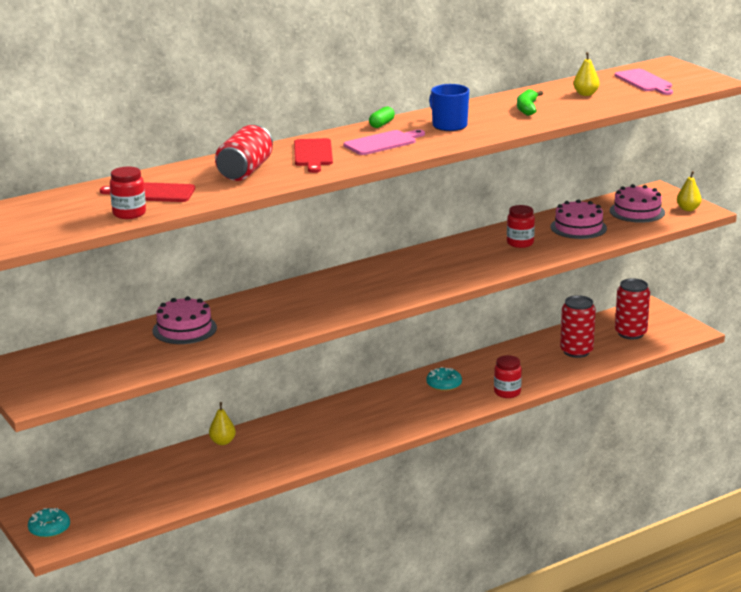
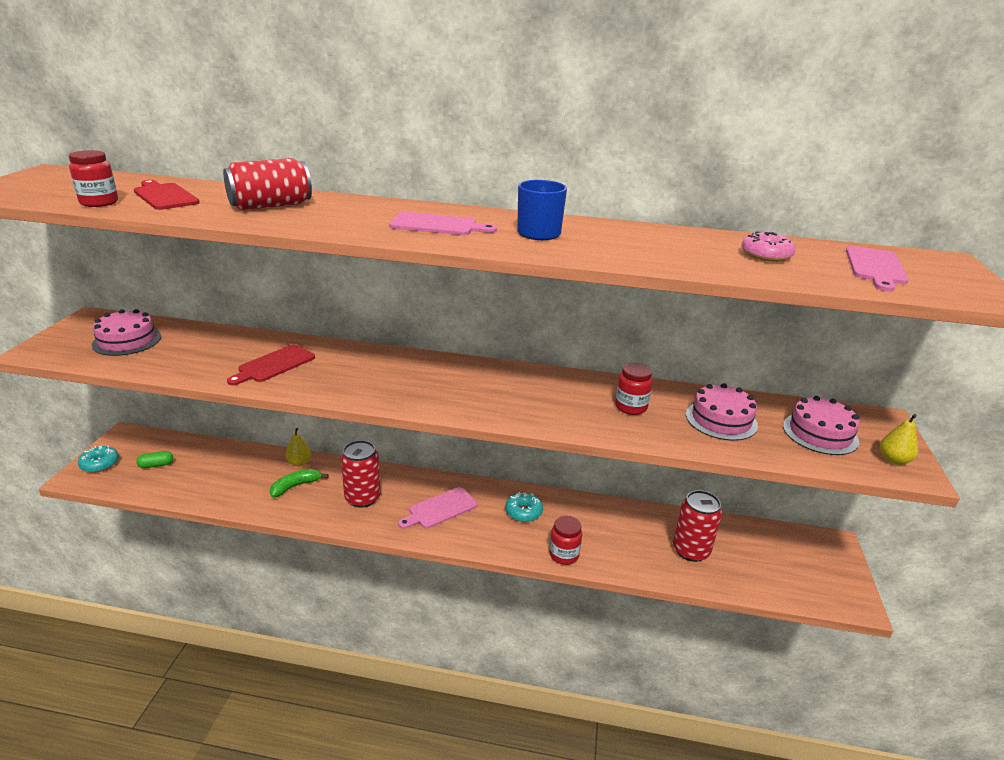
camera: 40 degrees right, 5 degrees up
pink cake [152,296,217,344] -> pink cake moved to [92,309,161,356]
red cutting board [294,138,333,173] -> red cutting board moved to [227,344,315,385]
green capsule [369,107,395,128] -> green capsule moved to [136,451,173,468]
green banana [517,89,543,116] -> green banana moved to [269,469,329,498]
yellow pear [573,52,600,96] -> pink donut [742,231,795,262]
red can [615,278,650,339] -> red can moved to [341,440,381,508]
none -> pink cutting board [398,487,477,529]

